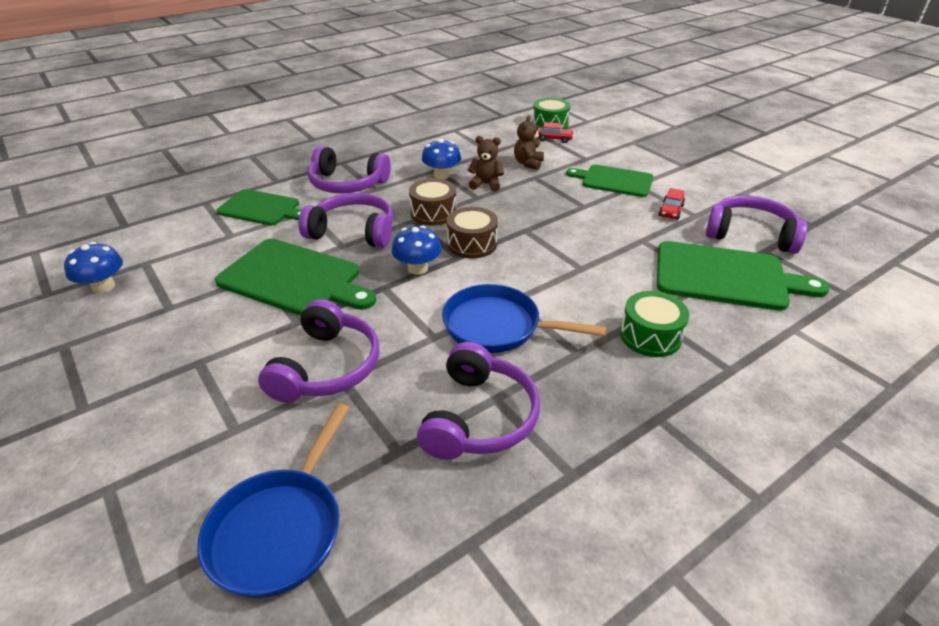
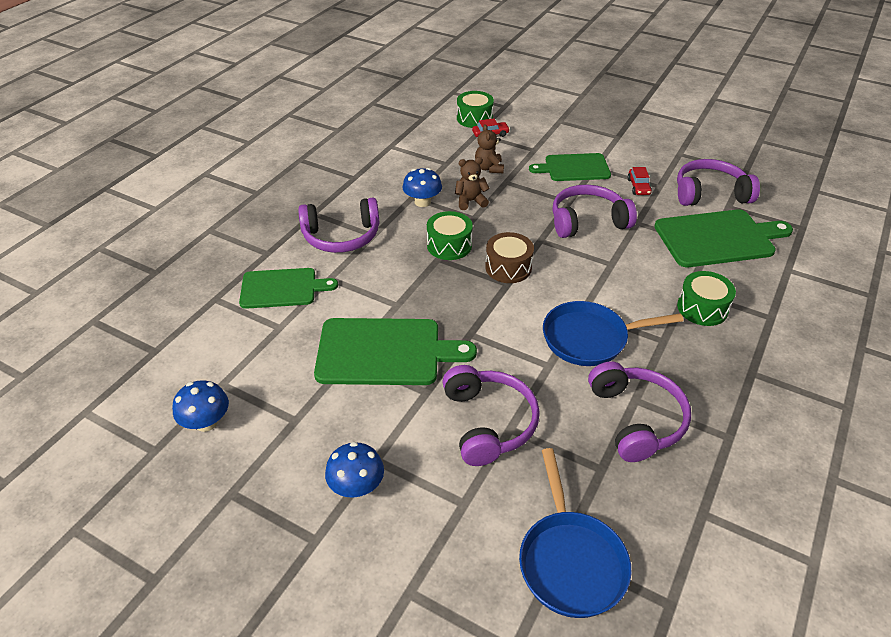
camera: 25 degrees left, 5 degrees up
purple headphones [299,193,393,248] -> purple headphones moved to [552,185,637,238]
blue mushroom [392,225,442,275] -> blue mushroom moved to [325,442,384,498]
brown drum [409,178,457,225] -> green drum [427,211,473,260]

